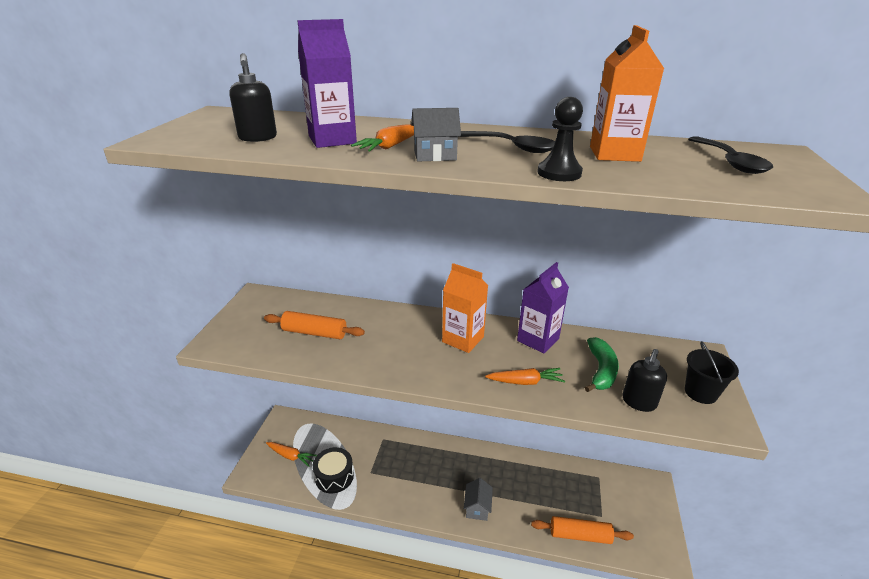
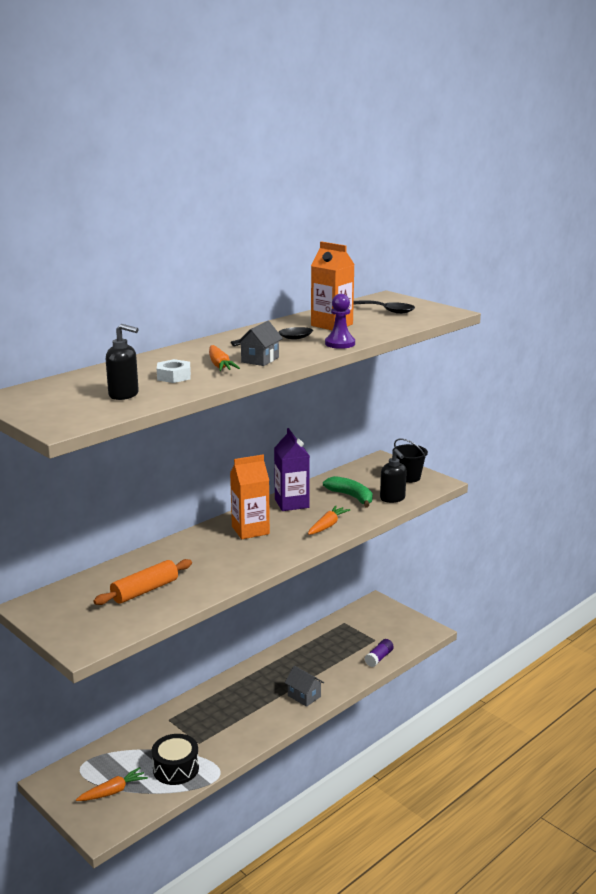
camera: 55 degrees left, 10 degrees down
purple carton [297,19,357,148] -> white nut [157,359,191,383]
orange rolling pin [531,516,634,544] -> purple glue stick [365,639,394,667]
black pawn [538,97,583,181] -> purple pawn [325,294,355,349]

